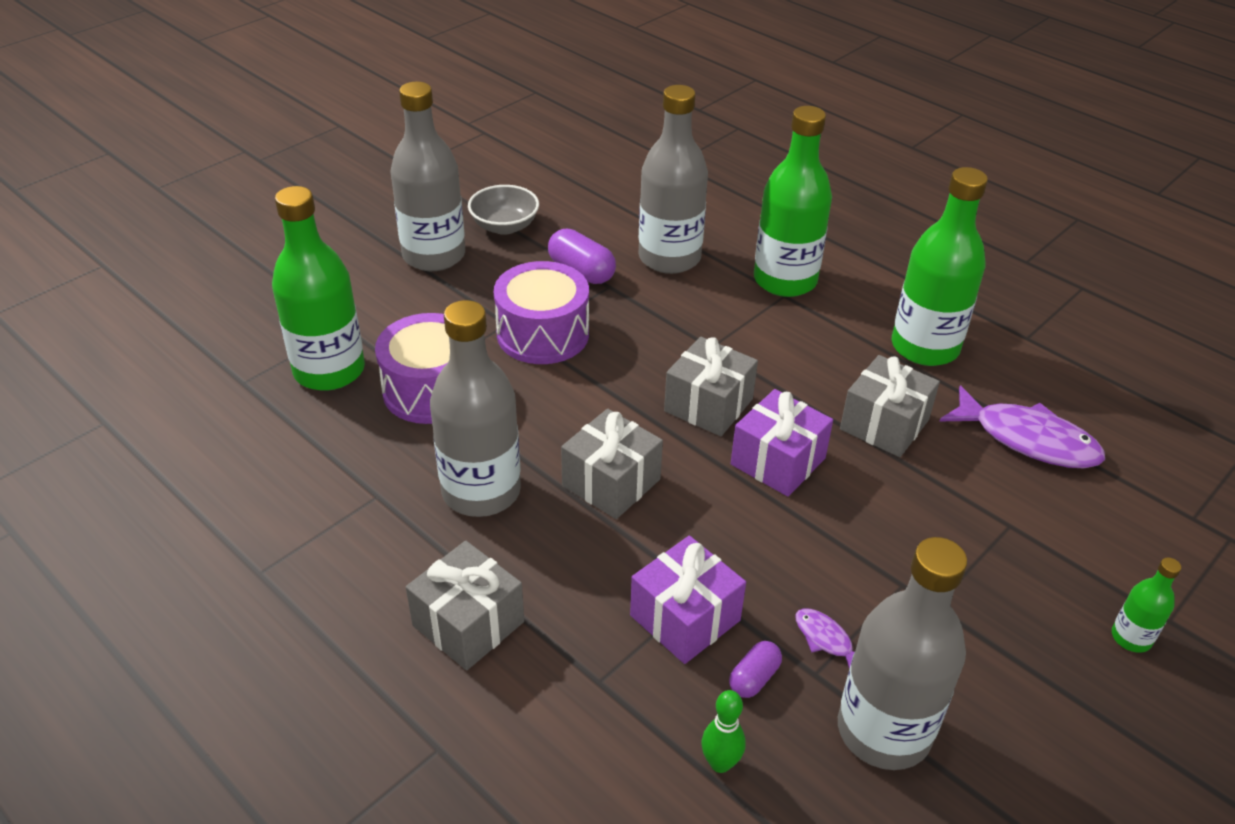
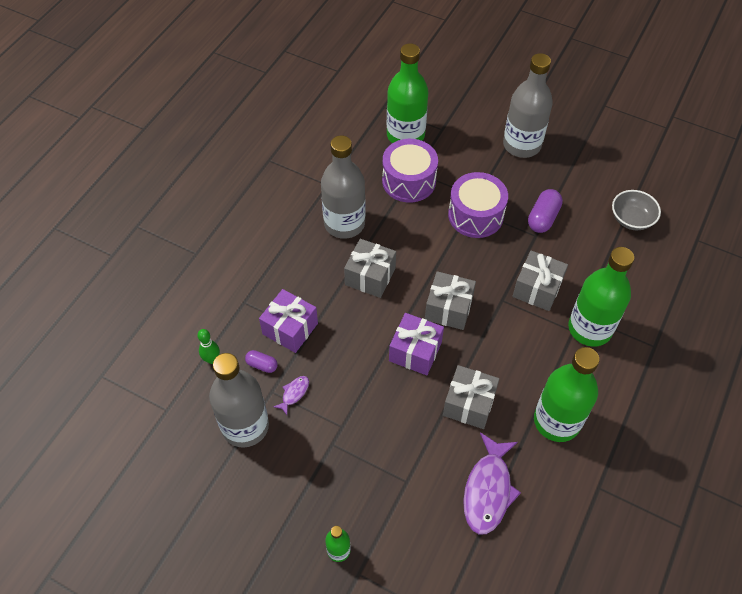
camera: 75 degrees right, 15 degrees up
grey gift [406,541,524,670] -> grey gift moved to [512,250,568,311]
grey bowl [468,185,539,235] -> grey bowl moved to [612,190,661,230]
grey bottle [639,85,708,274] -> none

